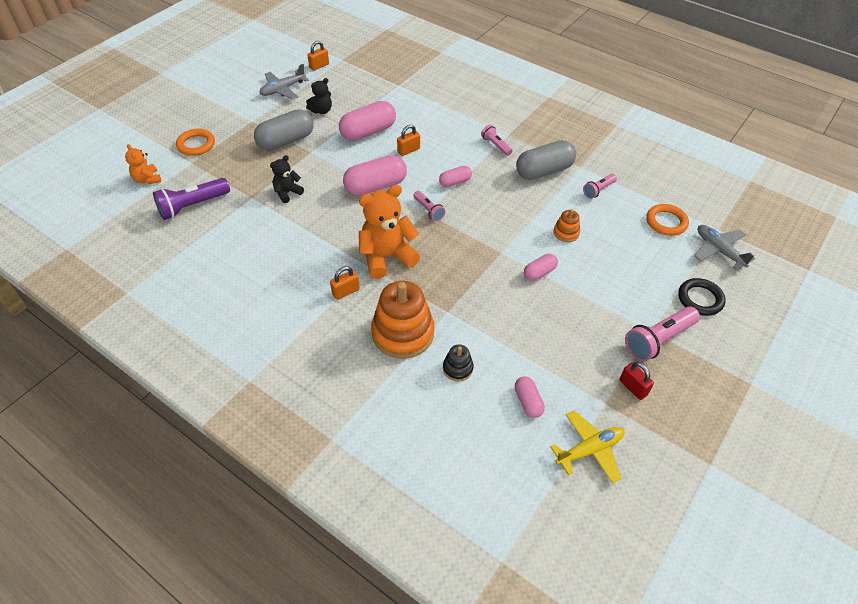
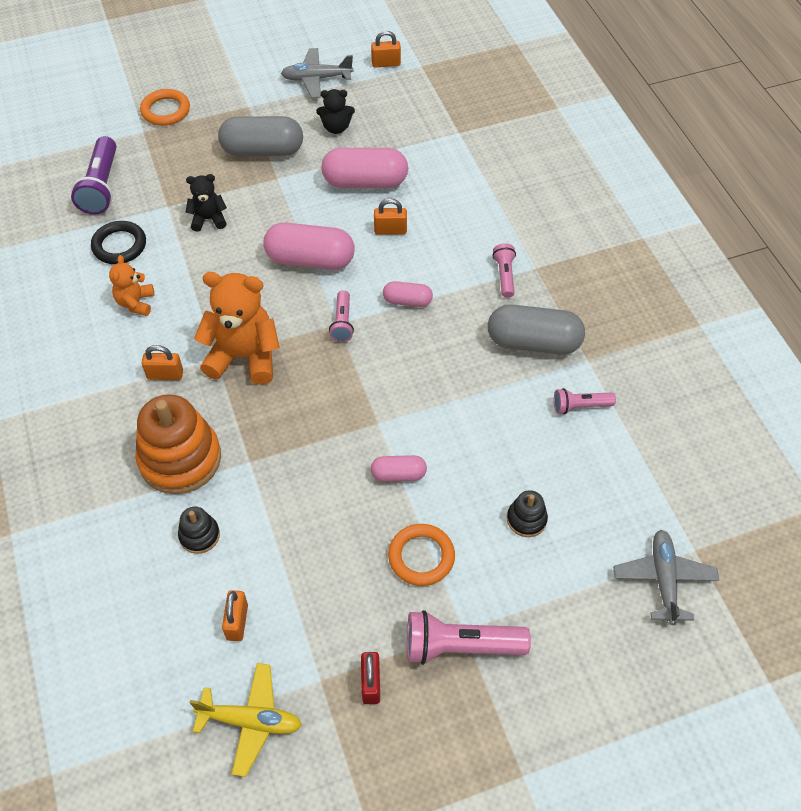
camera: 35 degrees right, 5 degrees up
orange teddy bear [125,144,161,184] -> orange teddy bear moved to [109,255,154,316]
purple flashlight [153,178,230,220] -> purple flashlight turned 90 degrees counterclockwise [71,136,116,214]
pink capsule [515,376,545,418] -> orange padlock [222,590,248,641]
orange stacking toy [553,209,580,242] -> none
orange ring [646,204,689,236] -> orange ring moved to [388,524,455,586]
black ring [678,278,726,316] -> black ring moved to [91,221,146,264]
none -> black stacking toy [507,490,548,537]

